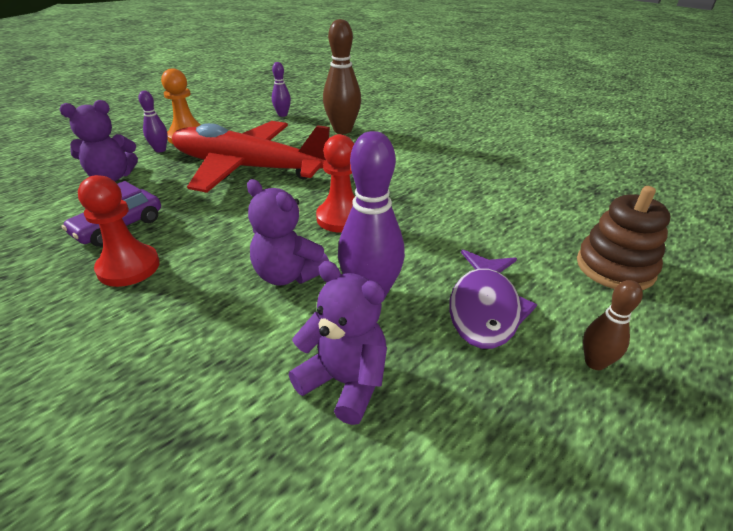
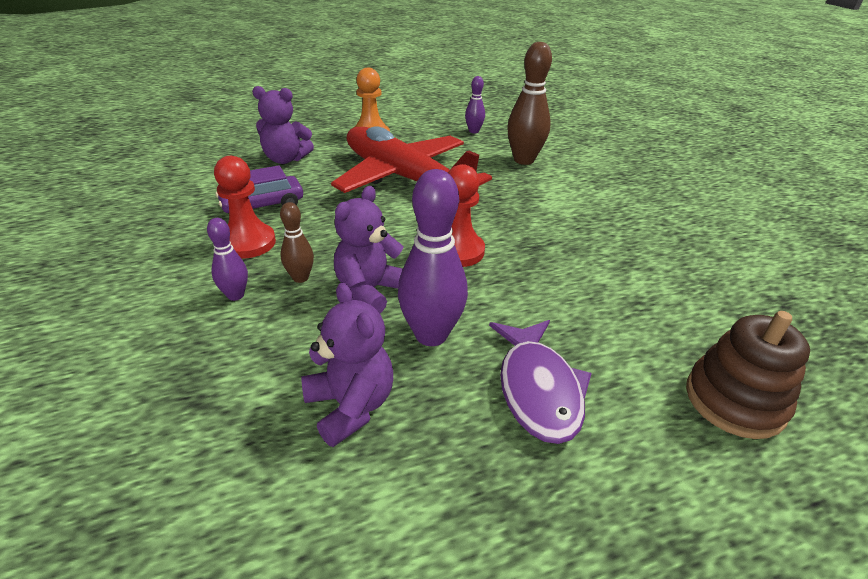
camera: 25 degrees right, 0 degrees up
purple bowling pin [138,91,168,152] -> purple bowling pin moved to [207,218,248,301]
purple teddy bear [247,179,329,286] -> purple teddy bear turned 60 degrees clockwise [334,186,404,313]
purple fish [449,250,537,349] -> purple fish turned 45 degrees counterclockwise [489,320,592,444]
brown bowling pin [583,280,643,370] -> brown bowling pin moved to [280,202,314,283]

